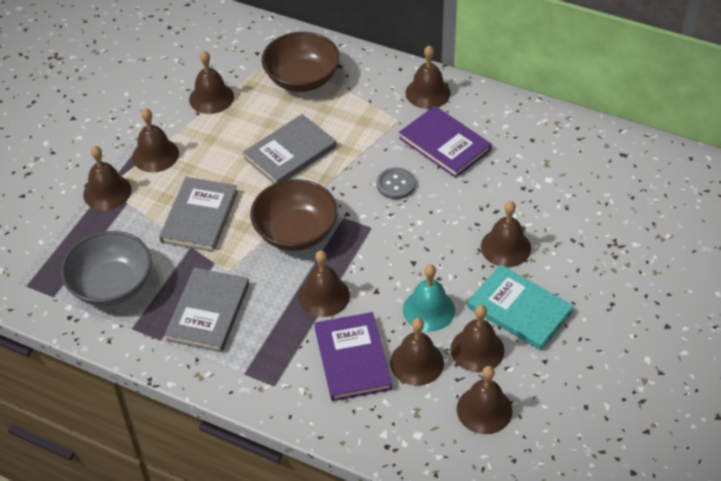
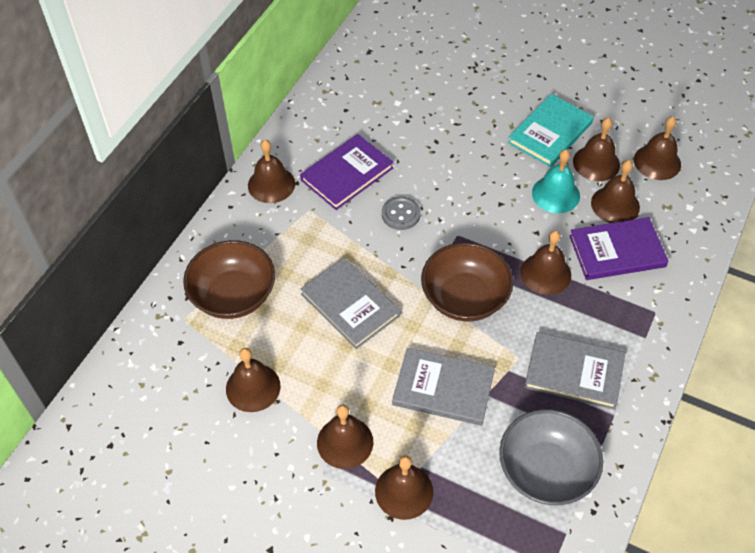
camera: 90 degrees left, 5 degrees up
brown bell [481,201,531,267] -> none

